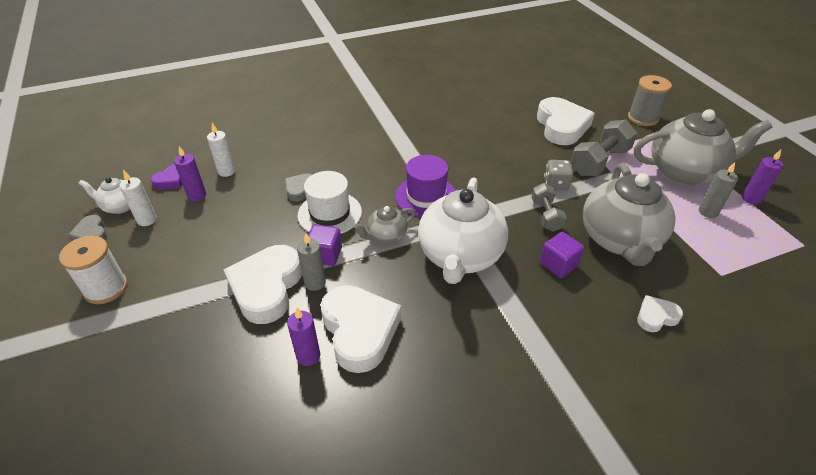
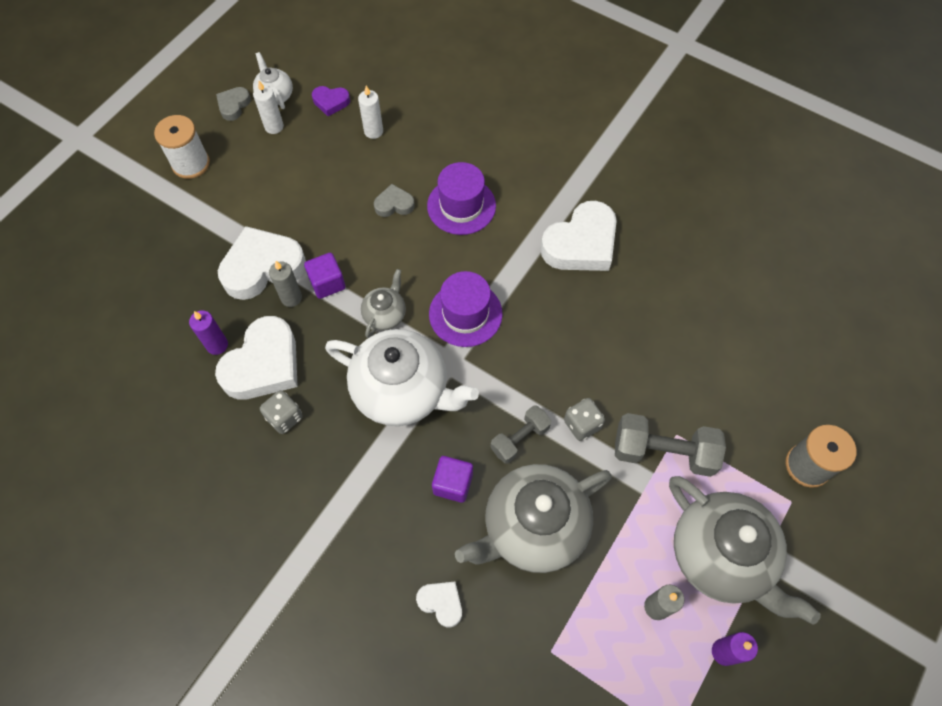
camera: 55 degrees right, 20 degrees up
purple candle [174,146,206,201] -> none
white hat [298,171,362,234] -> none
grey teapot [354,206,415,244] -> grey teapot turned 90 degrees clockwise [361,269,406,338]
white teapot [418,178,508,284] -> white teapot turned 135 degrees counterclockwise [325,329,479,426]
white heart [537,97,595,145] -> white heart moved to [540,201,617,271]
none -> grey dice [260,390,303,434]
none -> purple hat [427,162,496,235]

